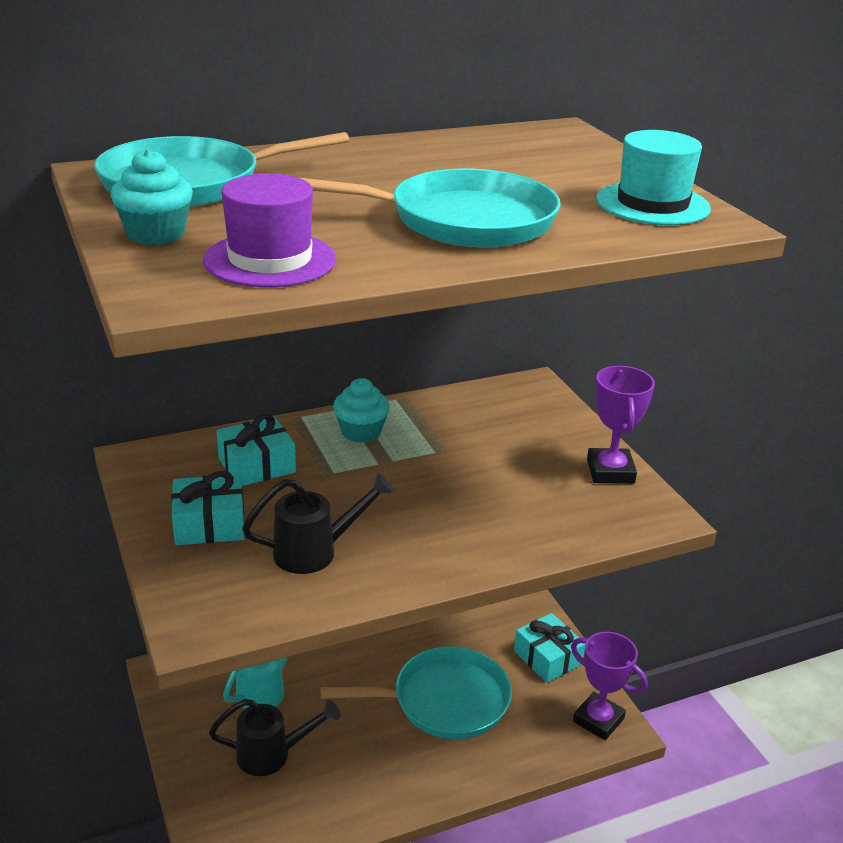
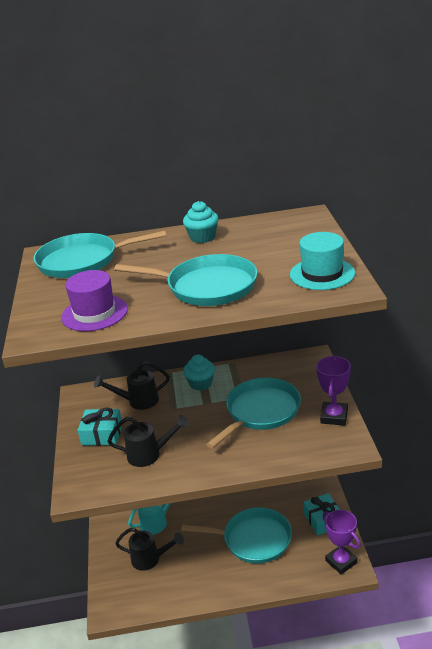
camera: 20 degrees right, 0 degrees up
turquoise cupcake [110,149,193,245] -> turquoise cupcake moved to [183,201,219,243]
turquoise gift [217,414,296,486] -> black watering can [94,361,170,410]
none -> turquoise pan [206,378,301,449]

